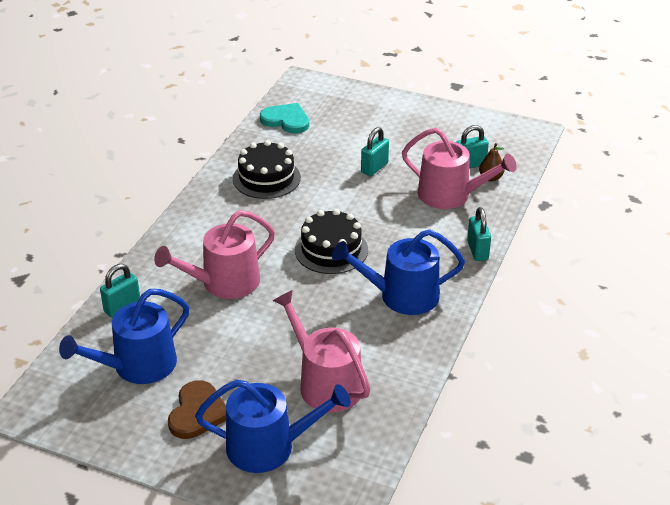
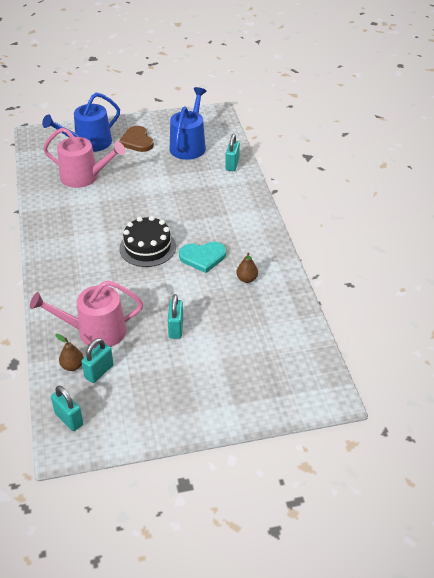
camera: 145 degrees right, 5 degrees up
pink watering can [154,210,275,299] -> none
black cake [233,140,301,199] -> brown pear [236,252,258,283]
turquoise heart [260,103,309,134] -> turquoise heart moved to [179,242,226,273]
blue watering can [332,229,465,315] -> none
turquoise padlock [467,207,491,261] -> turquoise padlock moved to [51,386,83,431]

